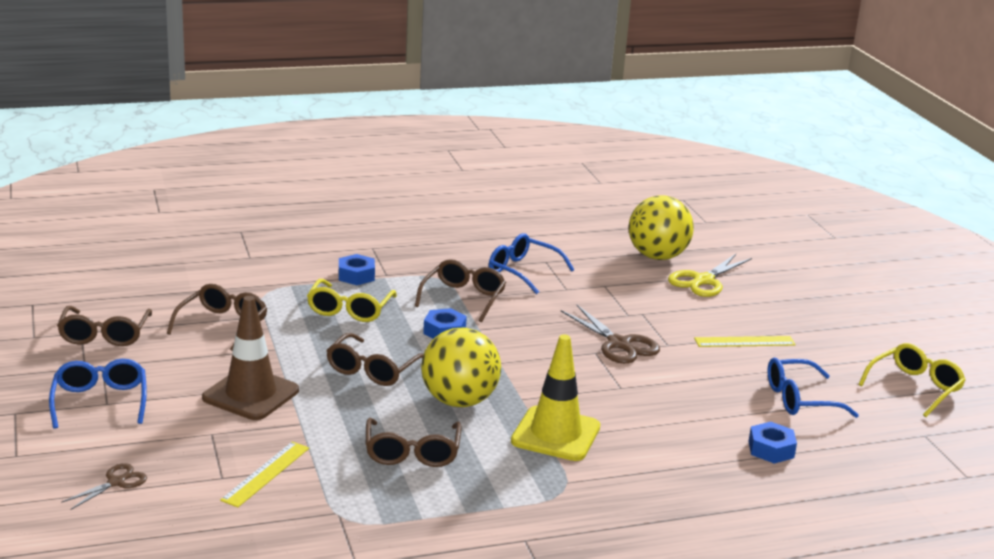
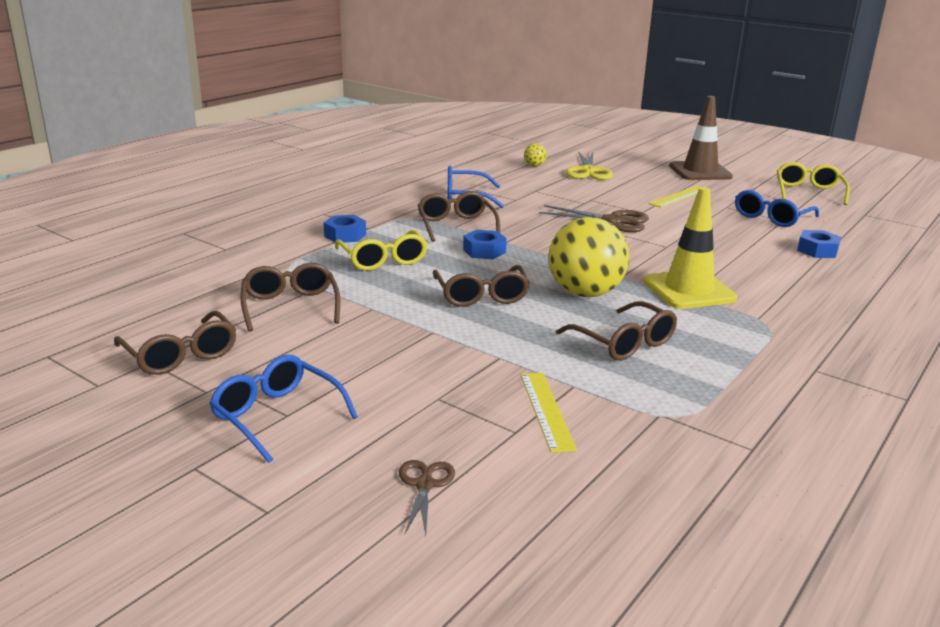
camera: 35 degrees left, 0 degrees up
brown traffic cone [202,296,299,420] -> brown traffic cone moved to [669,96,733,180]
yellow ball [629,195,694,260] -> yellow ball [524,143,547,167], size x0.42

